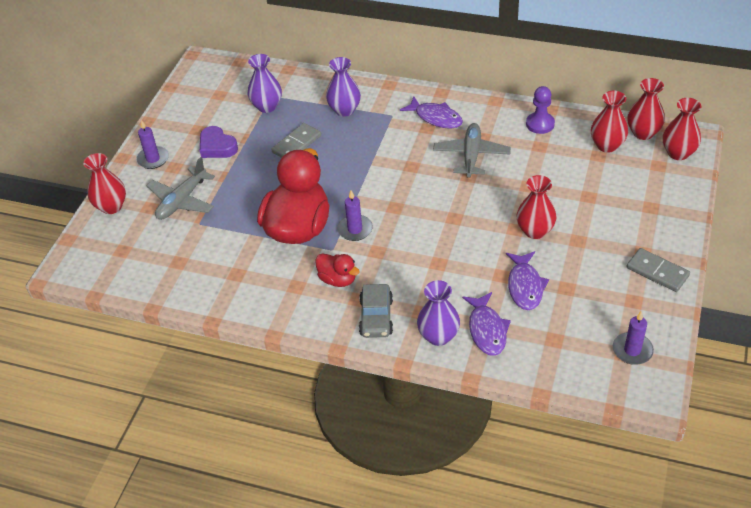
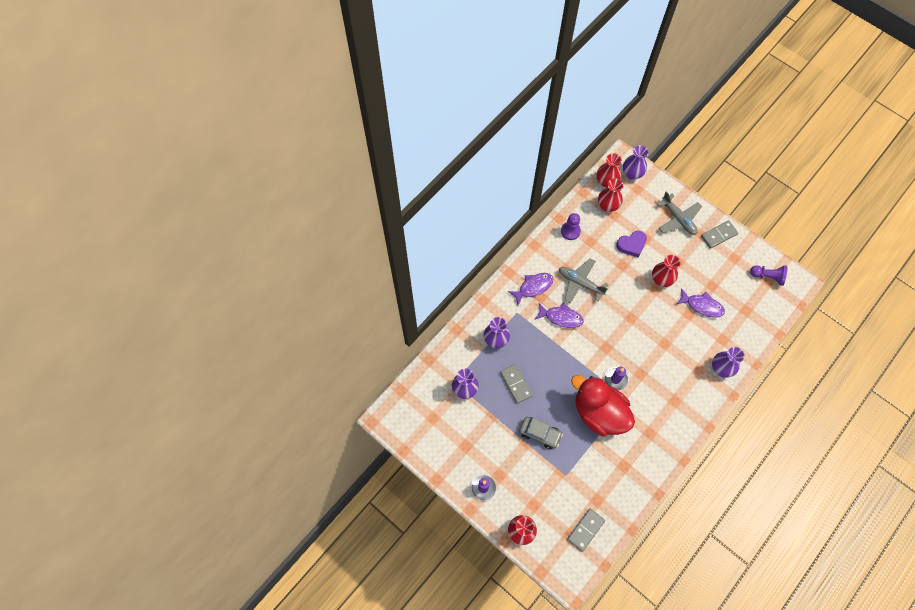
camera: 70 degrees left, 20 degrees up
grey plane [147,157,215,220] -> grey plane moved to [657,191,702,235]
purple heart [200,126,238,158] -> purple heart moved to [616,231,647,258]
red duck [315,253,360,287] -> none
grey car [359,284,393,338] -> grey car moved to [519,417,563,449]
purple fish [462,292,511,356] -> purple fish moved to [535,303,584,328]
purple candle [613,311,654,365] -> purple pawn [750,265,787,286]
red vase [663,98,701,160] -> purple vase [623,145,649,180]
none -> grey domino [567,508,605,552]

